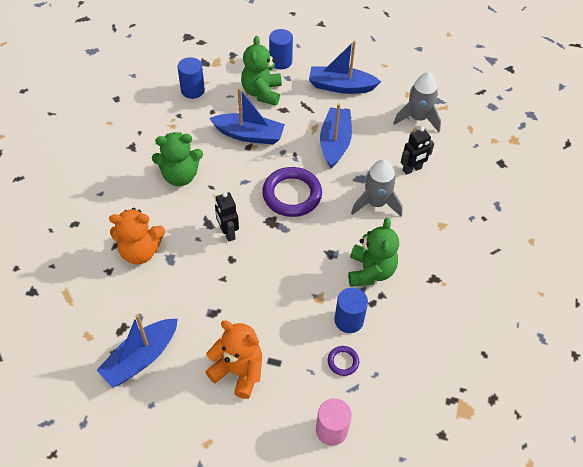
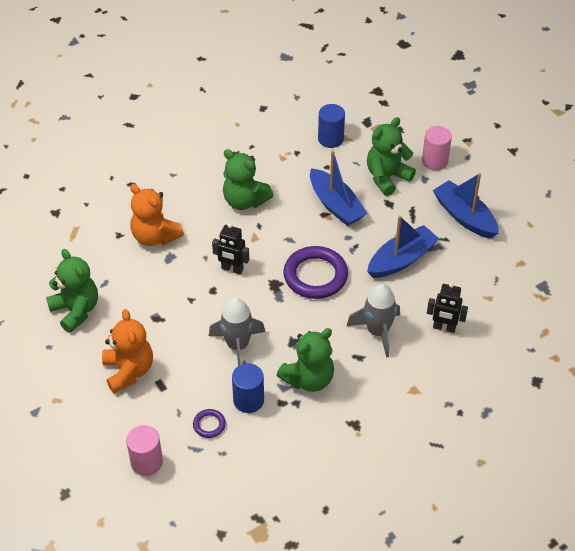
camera: 45 degrees right, 5 degrees down
blue boat [96,314,178,388] -> green teddy bear [46,249,98,333]
black robot [215,192,239,242] -> black robot turned 90 degrees counterclockwise [212,223,249,274]
blue cylinder [269,29,293,69] -> pink cylinder [422,126,452,171]
grey rocket [393,72,441,132] -> grey rocket moved to [209,298,265,366]

